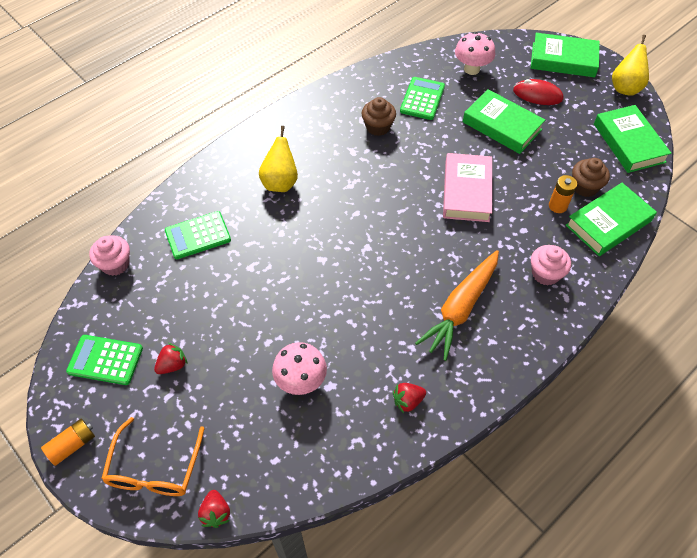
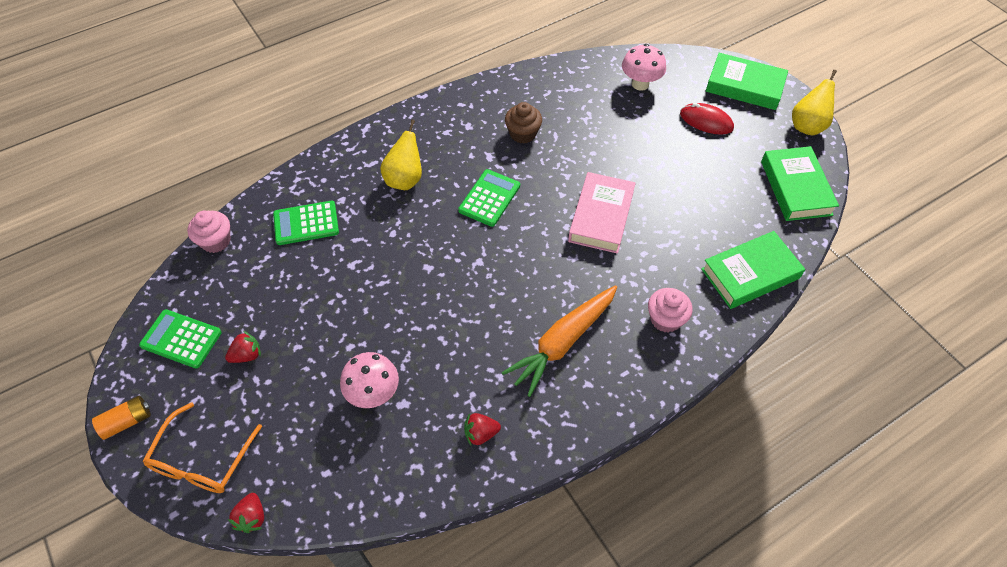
camera: 10 degrees right, 0 degrees up
green calculator [400,77,445,120] -> green calculator moved to [458,169,520,227]
green book [463,89,545,154] -> none
orange battery [549,175,577,213] -> none
brown cupcake [572,158,610,197] -> none

